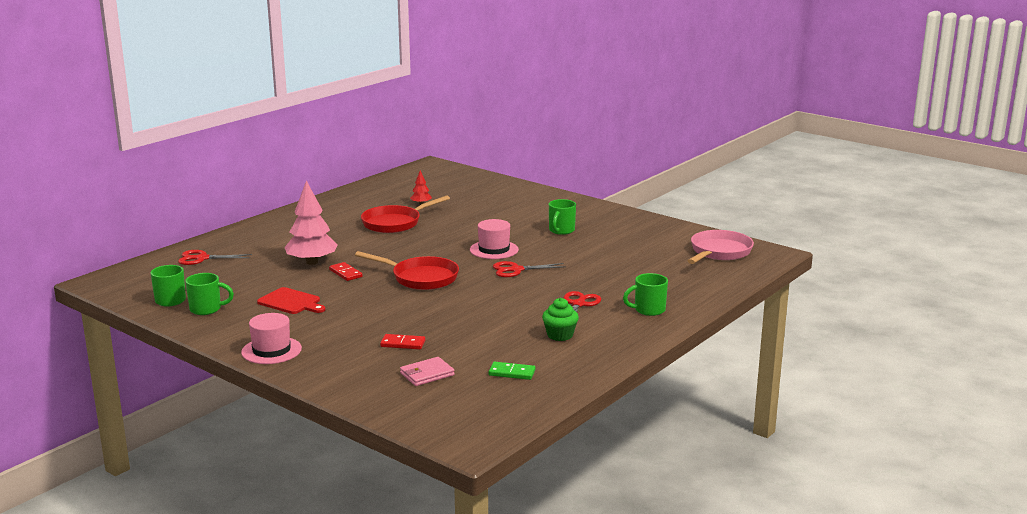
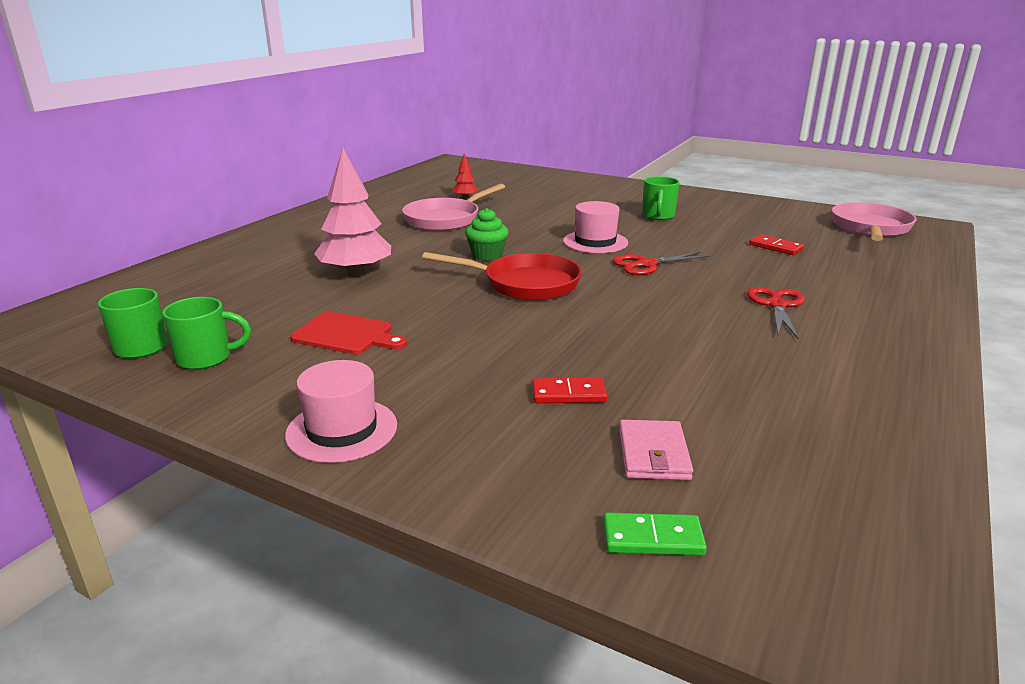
camera: 10 degrees left, 5 degrees up
red scissors [178,250,252,265] -> none
red domino [329,262,362,281] -> red domino moved to [749,234,804,255]
red pan [361,196,450,233] -> pink pan [402,184,505,231]
pink wallet [400,357,454,386] -> pink wallet turned 45 degrees counterclockwise [619,420,693,480]
green domino [488,362,536,380] -> green domino moved to [603,512,707,555]
green cupcake [542,298,579,341] -> green cupcake moved to [465,208,508,261]
green mug [623,273,668,316] -> none

